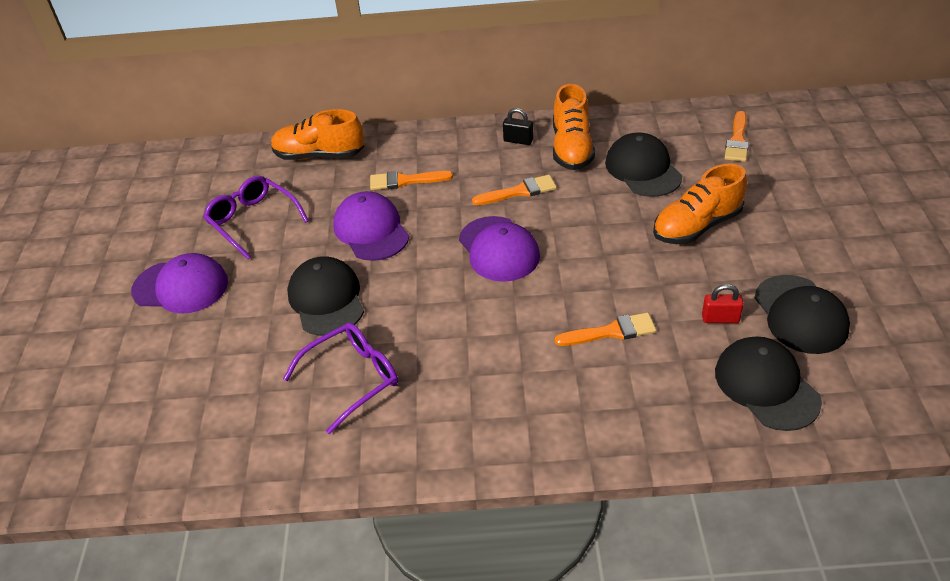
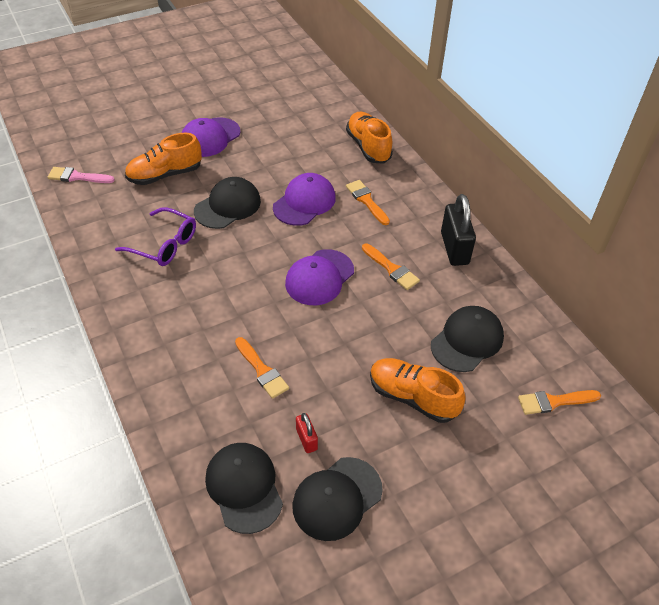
camera: 60 degrees right, 5 degrees up
purple cap [131,253,228,314] -> purple cap turned 60 degrees clockwise [182,117,241,157]
purple glasses [203,176,309,259] -> none
black padlock [503,108,533,145] -> black padlock [441,194,476,266], size x1.96
orange shoe [553,84,595,170] -> orange shoe moved to [125,133,202,185]
black cap [715,336,822,431] -> black cap turned 60 degrees counterclockwise [205,443,283,534]
none -> pink brush [48,167,115,183]

